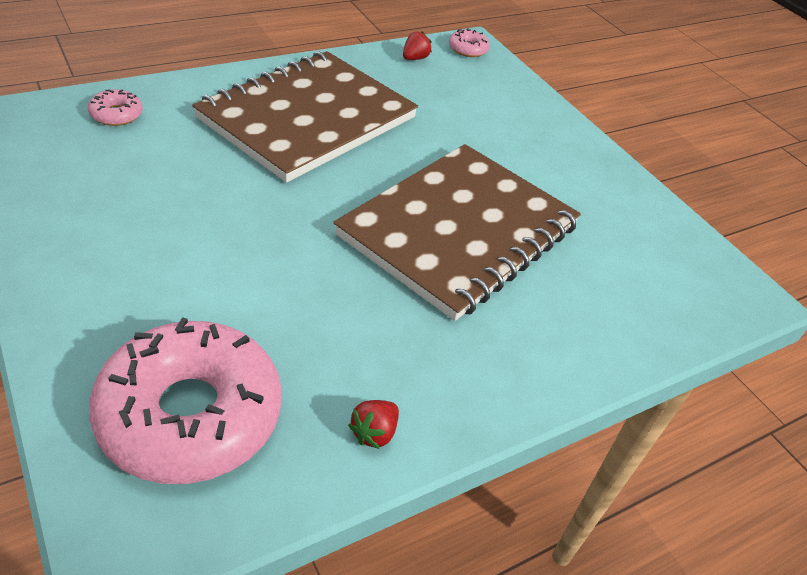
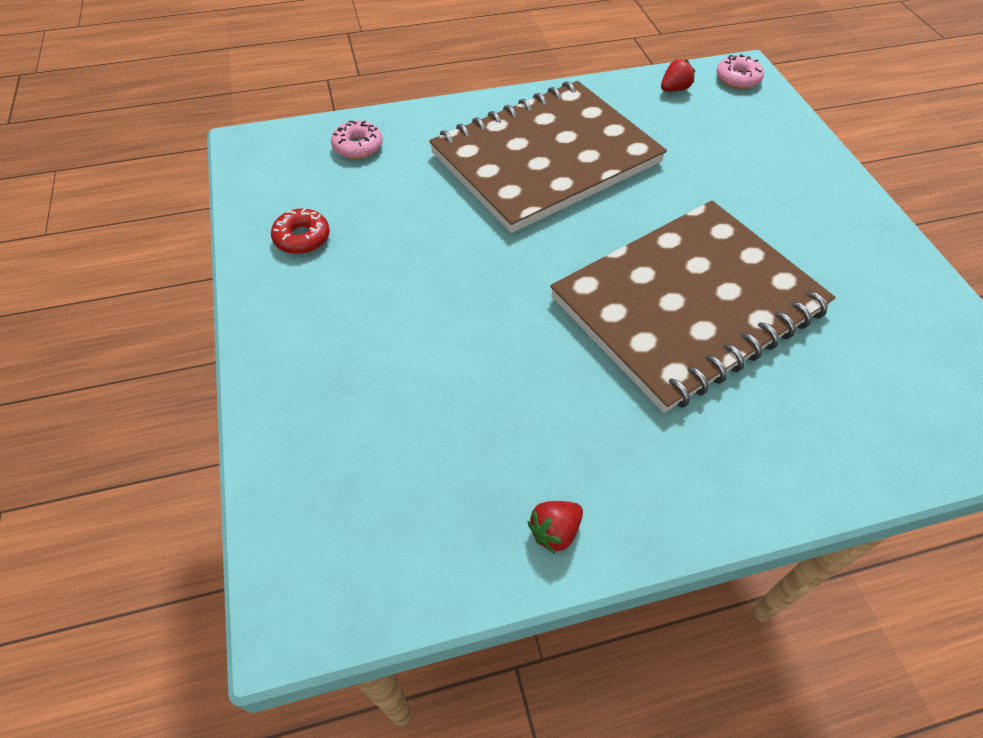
camera: 20 degrees right, 10 degrees up
pink donut [89,317,282,484] -> none
none -> red donut [271,208,330,254]

